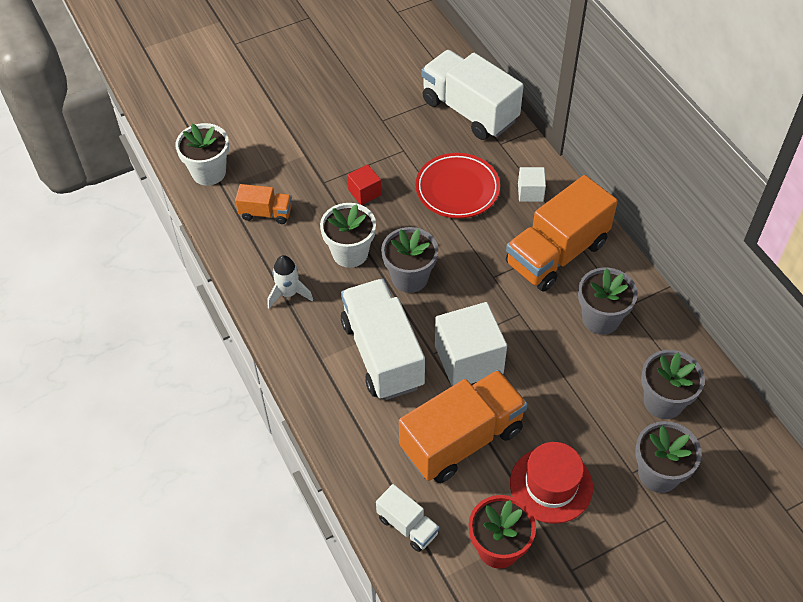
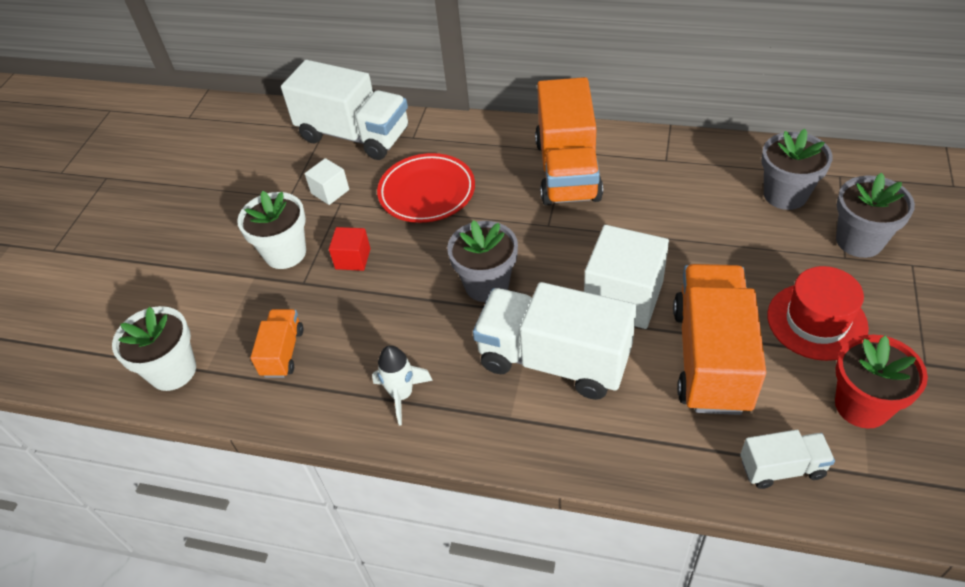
camera: 45 degrees left, 5 degrees down
orange truck [235,184,292,224] -> orange truck turned 45 degrees counterclockwise [250,309,303,378]
white flower pot [320,203,376,268] -> white flower pot moved to [237,191,306,269]
white truck [421,50,524,140] -> white truck turned 150 degrees counterclockwise [281,60,408,160]
white cube [518,167,546,202] -> white cube moved to [305,158,349,205]
grey flower pot [578,268,638,335] -> none

